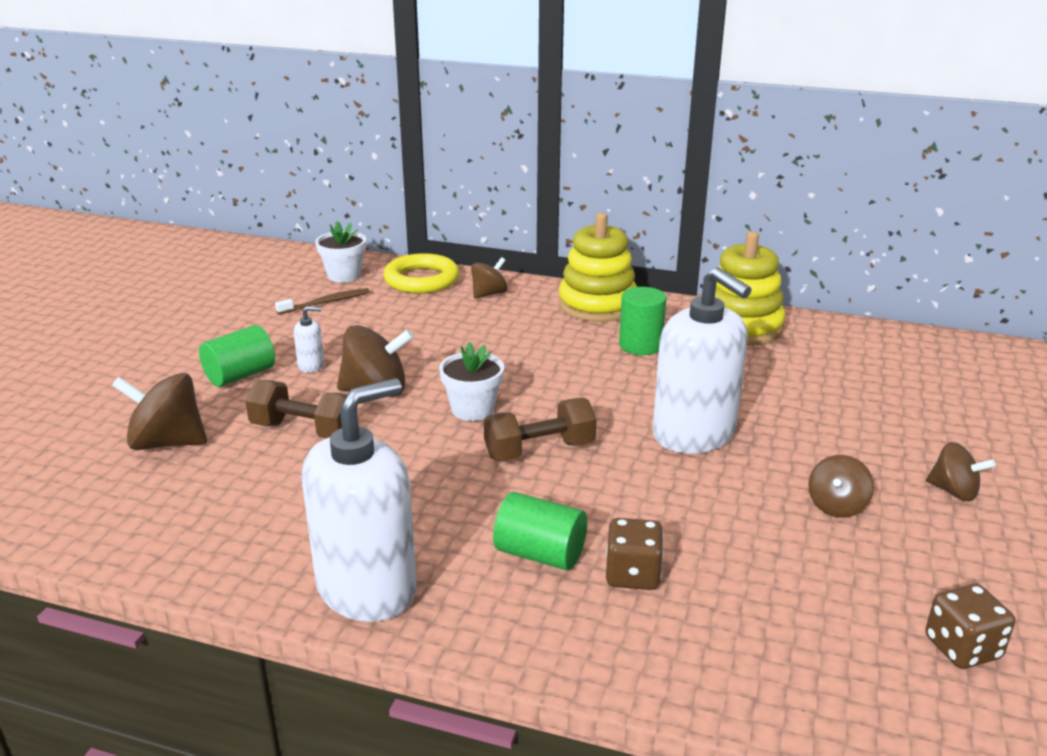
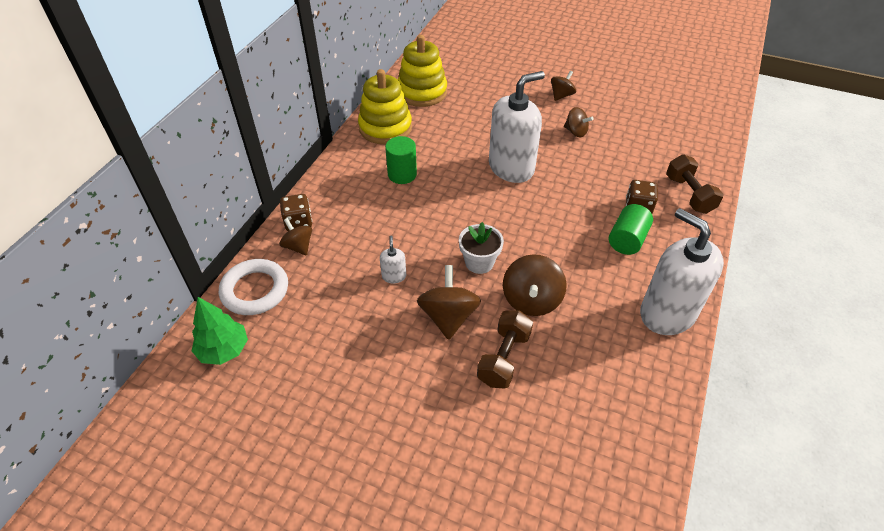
camera: 85 degrees left, 20 degrees up
brown spinning top [112,373,207,450] -> brown spinning top moved to [503,254,567,316]
green cylinder [199,325,275,387] -> none
brown toothbrush [275,288,370,315] -> none
white soap dispenser [294,306,324,373] -> white soap dispenser moved to [380,236,406,283]
white flower pot [315,221,366,283] -> green tree [192,297,248,365]
yellow ring [383,253,459,294] -> white ring [219,259,288,315]
brown dumbbell [484,398,597,462] -> brown dumbbell moved to [666,154,724,214]
yellow stacking toy [559,213,637,322] -> yellow stacking toy moved to [398,35,447,107]
brown dice [925,584,1015,669] -> brown dice moved to [280,194,312,231]

